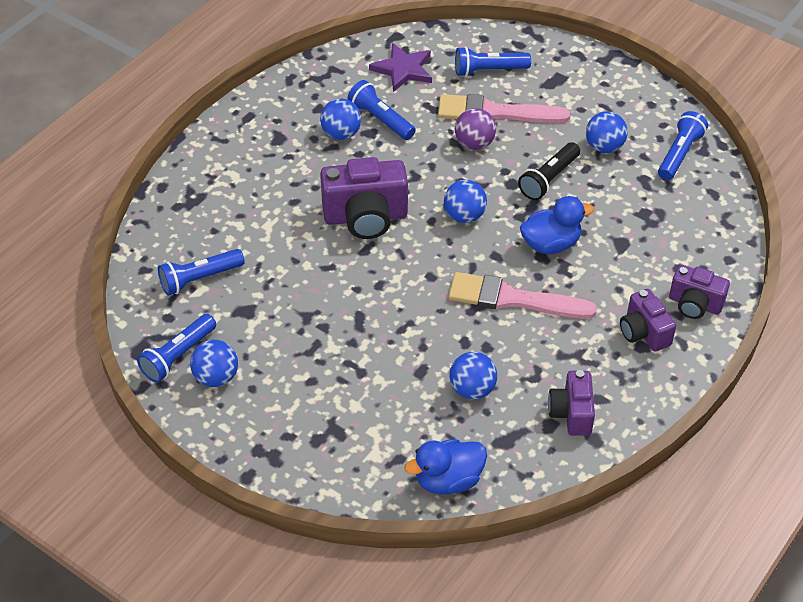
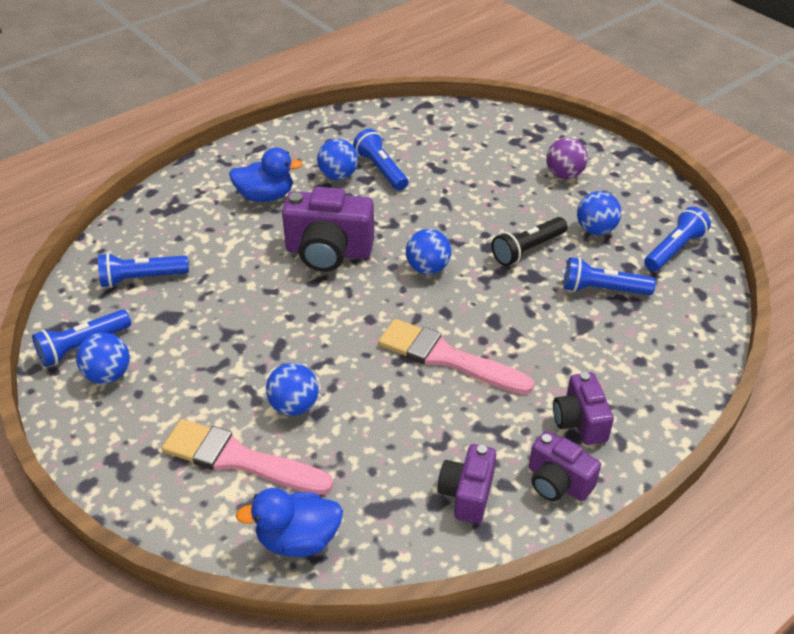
camera: 15 degrees right, 5 degrees down
purple star [369,43,432,92] -> none
pink brush [438,94,570,123] -> pink brush moved to [162,419,333,495]
blue ball [450,352,497,399] -> blue ball moved to [266,363,319,416]
blue flashlight [455,46,531,77] -> blue flashlight moved to [564,257,656,295]
purple ball [455,108,496,150] -> purple ball moved to [546,138,588,179]
blue duck [520,196,594,254] -> blue duck moved to [229,147,303,202]
purple camera [669,265,730,319] -> purple camera moved to [529,431,601,501]

